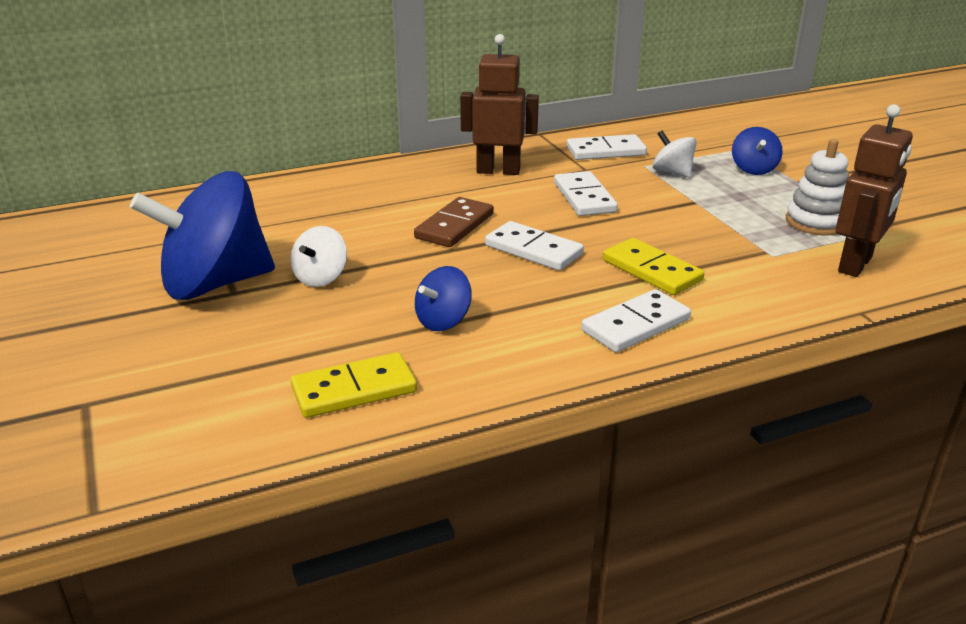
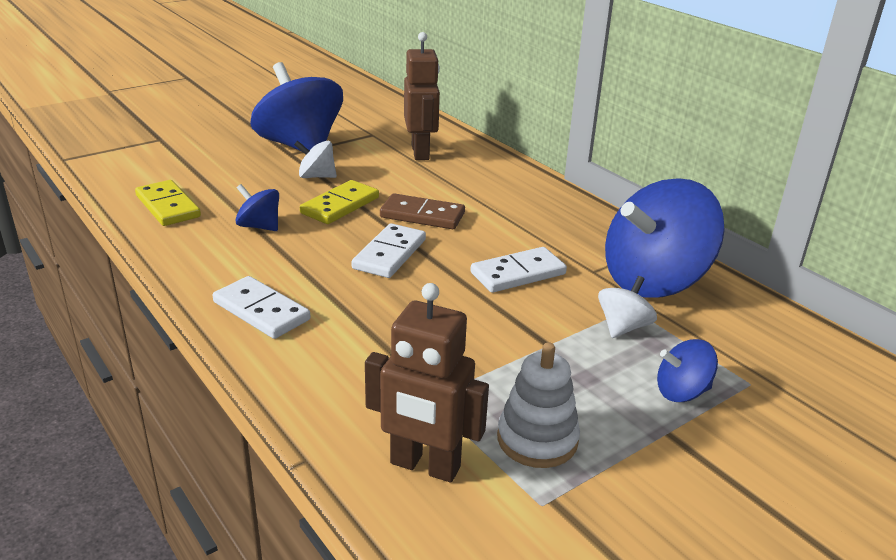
camera: 75 degrees right, 0 degrees up
brown robot [460,34,539,175] -> brown robot moved to [404,32,440,160]
white domino [567,134,647,160] -> blue spinning top [605,178,725,298]
yellow domino [603,238,704,295] -> yellow domino moved to [300,180,379,224]

